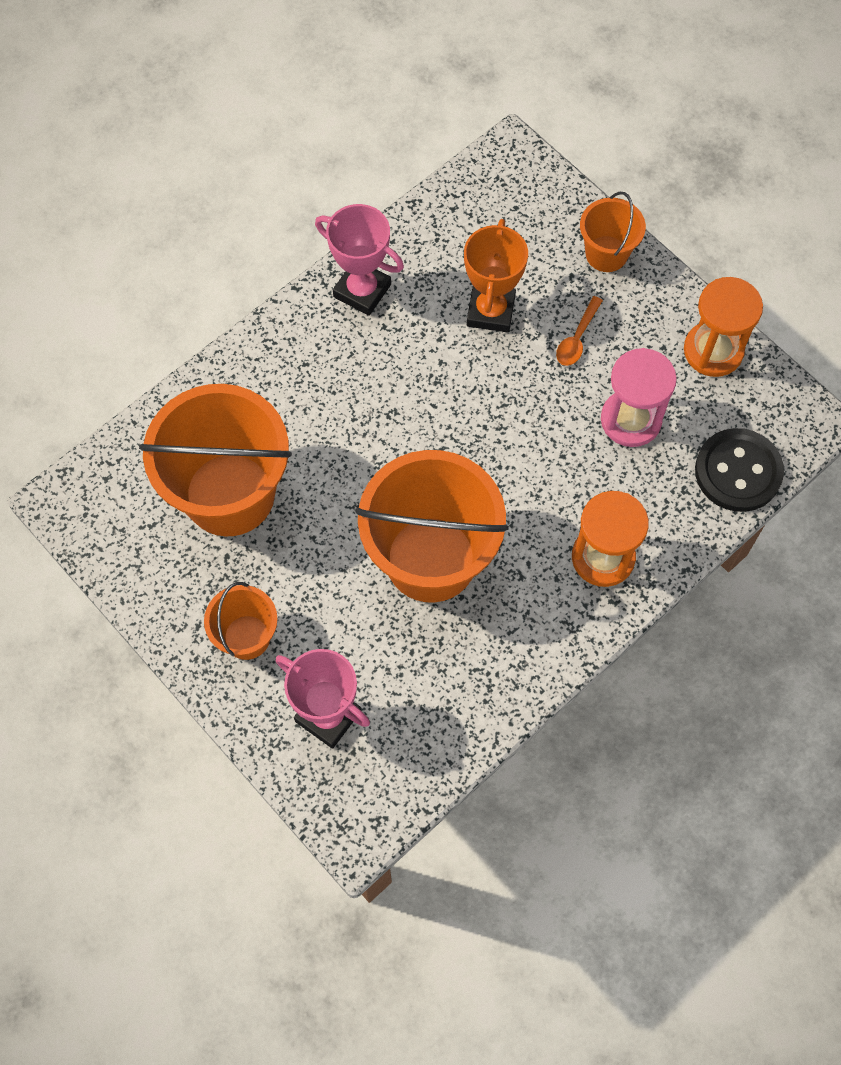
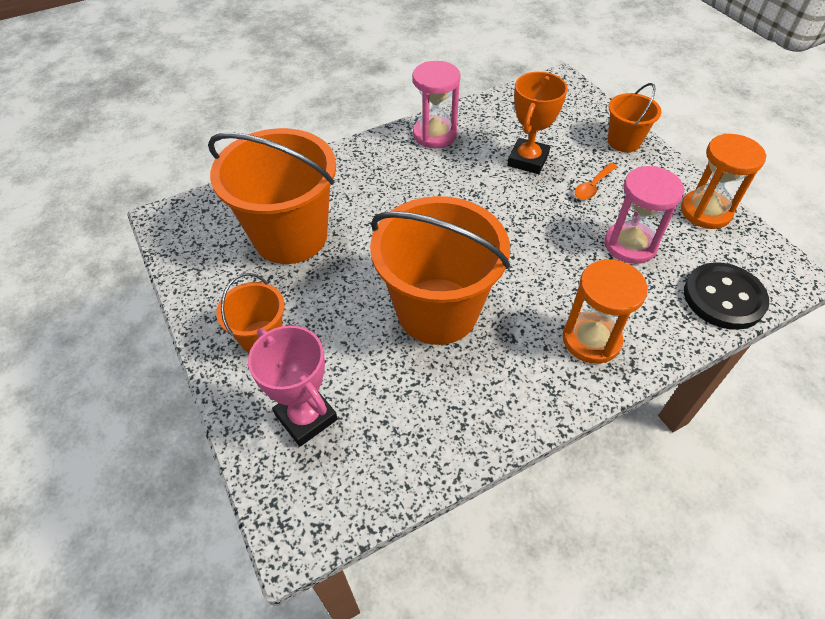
camera: 15 degrees right, 15 degrees down
pink trophy [315,204,404,316] -> pink hourglass [412,61,461,148]

